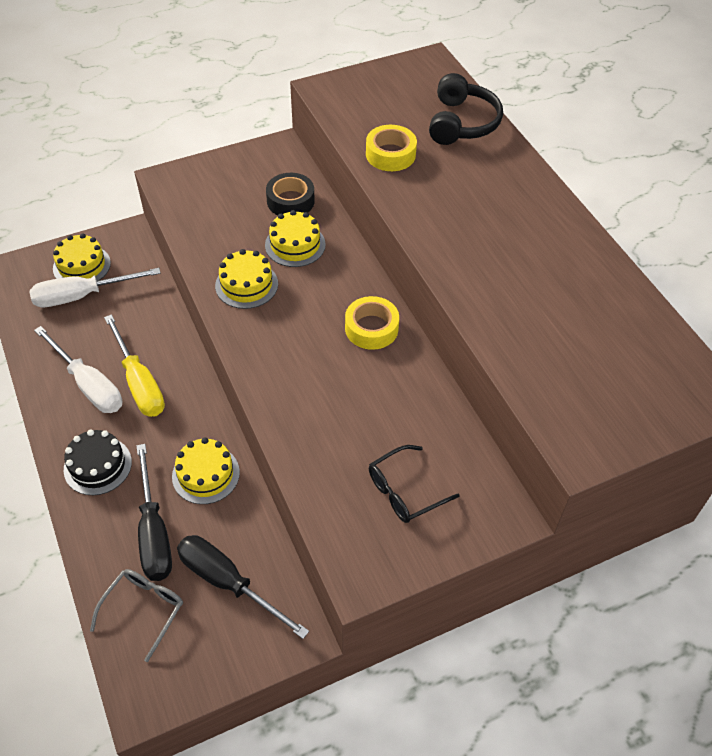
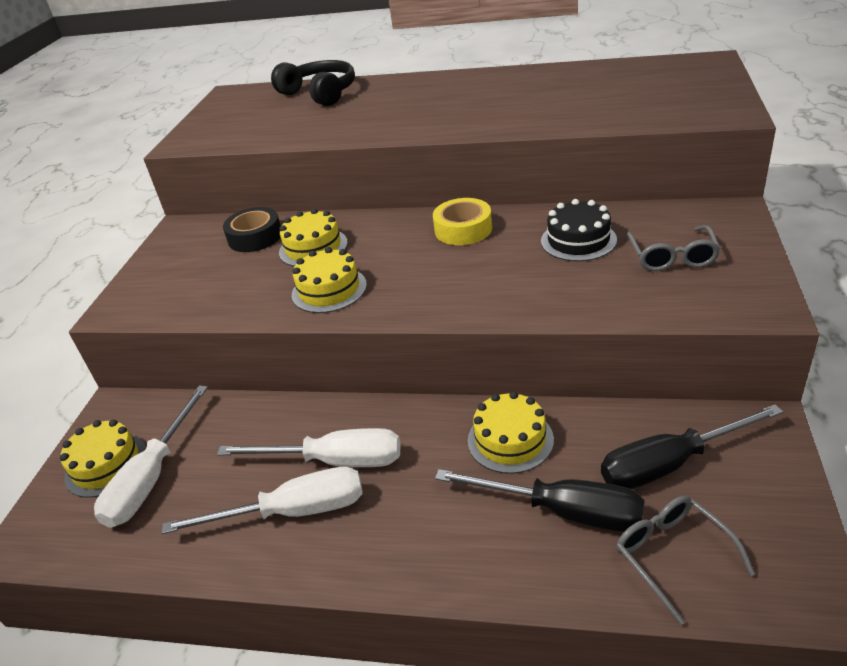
camera: 50 degrees left, 15 degrees down
black cake [64,429,132,495] -> black cake moved to [541,199,617,261]
yellow screwdriver [104,314,165,417] -> white screwdriver [217,428,400,467]
yellow tape [366,125,417,171] -> none
black glasses [369,445,460,523] -> grey glasses [627,225,721,271]

